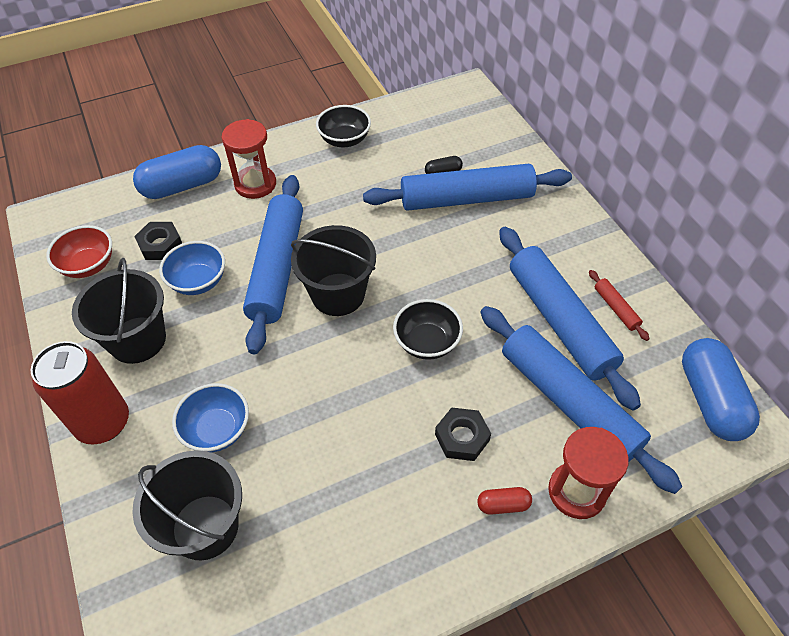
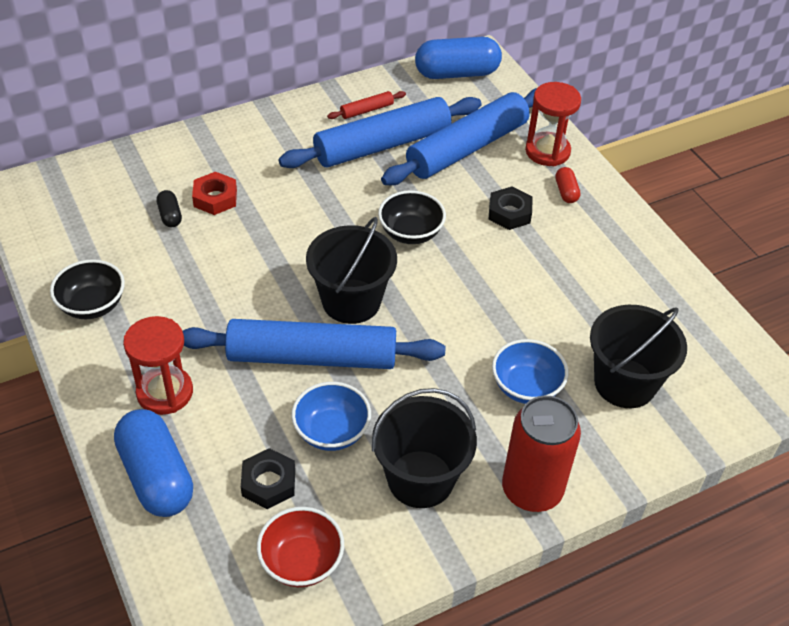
camera: 95 degrees left, 5 degrees down
blue rolling pin [363,164,572,211] -> red nut [192,172,237,215]

